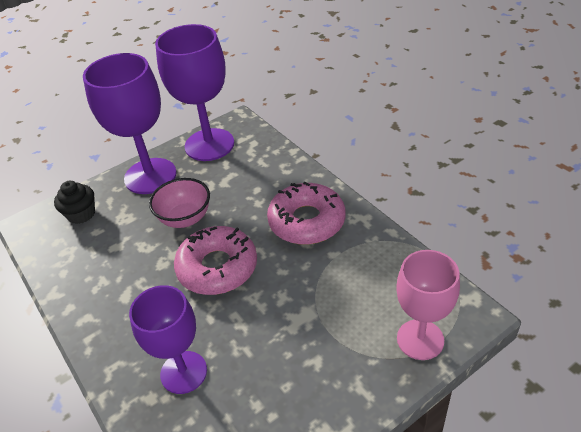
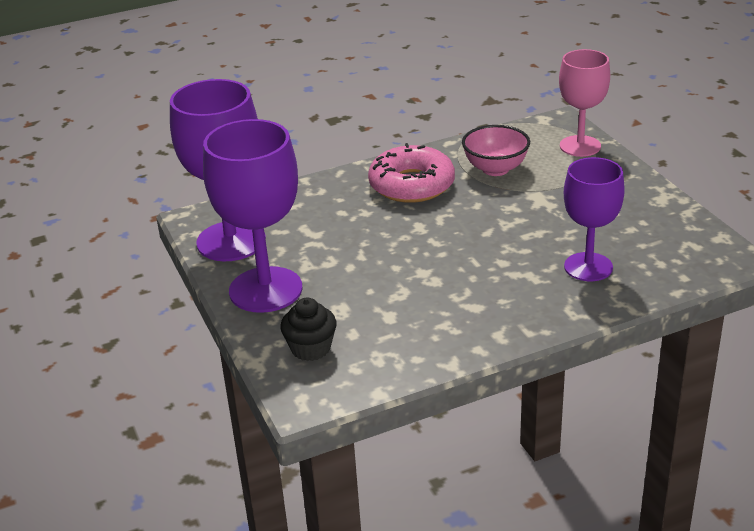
camera: 80 degrees left, 10 degrees down
pink bowl [149,178,210,228] -> pink bowl moved to [462,125,530,176]
pink donut [174,226,257,295] -> none

